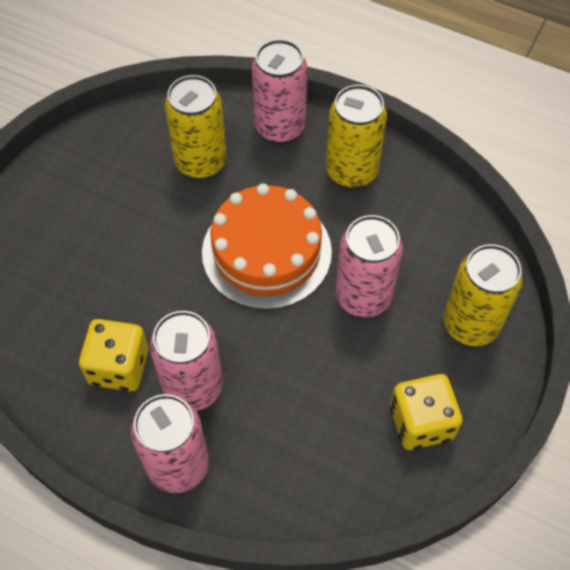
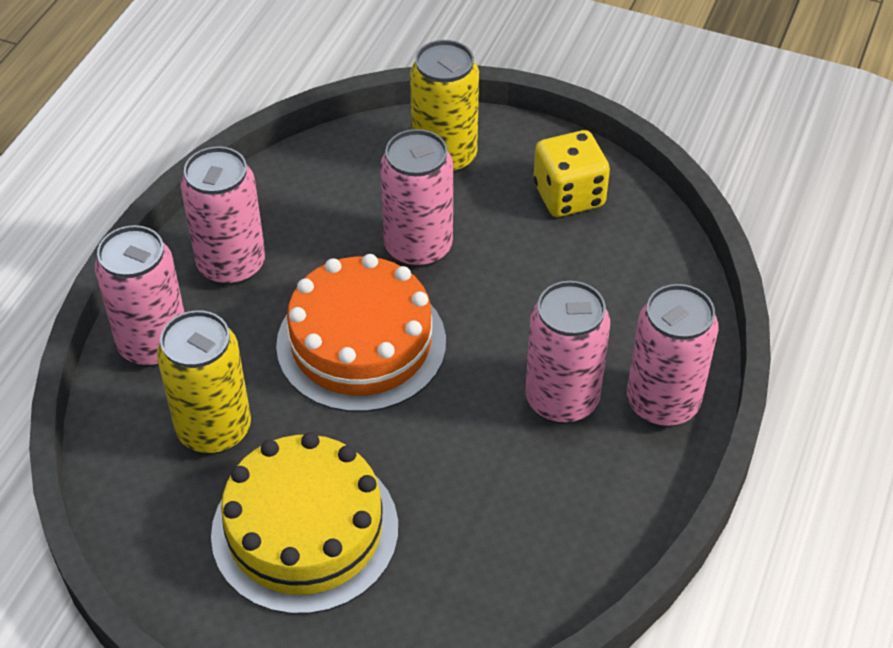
camera: 95 degrees left, 10 degrees down
yellow dice [79,319,149,392] -> none
yellow can [326,85,387,188] -> pink can [181,146,265,286]
none -> yellow cake [211,432,398,614]

